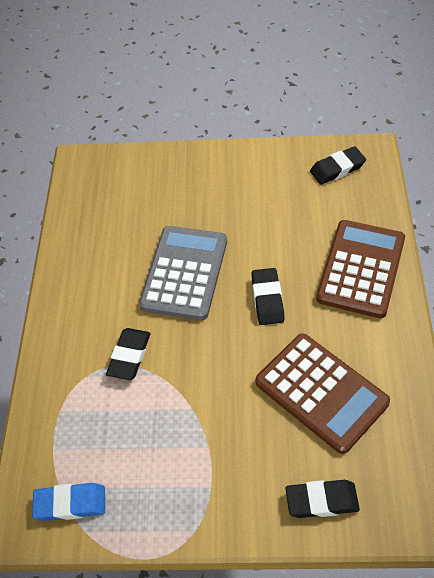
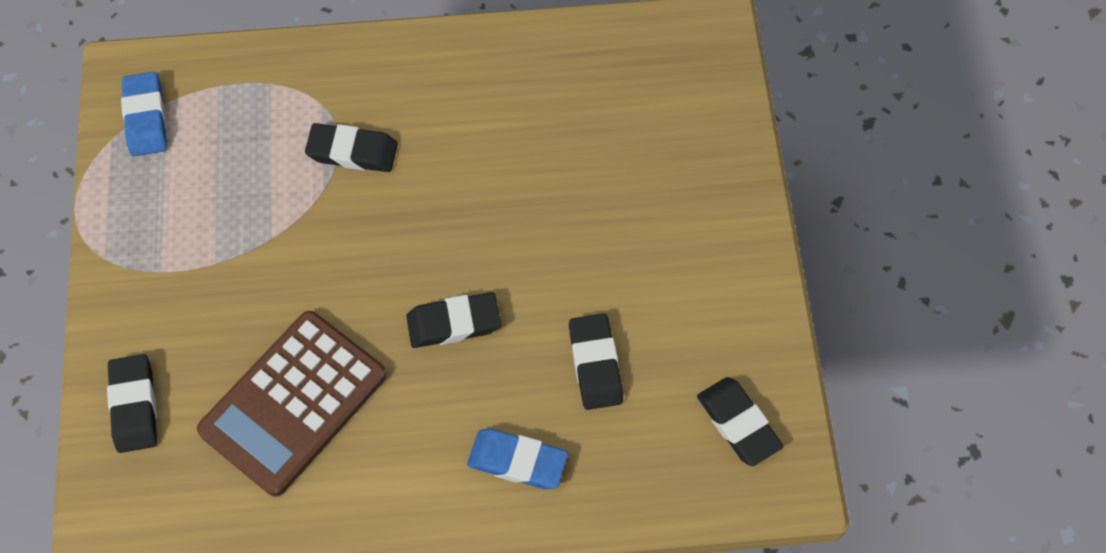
camera: 80 degrees right, 10 degrees up
grey calculator [139,226,227,320] -> none
brown calculator [316,220,405,318] -> blue eraser [467,428,568,489]
none -> black eraser [569,313,623,410]

